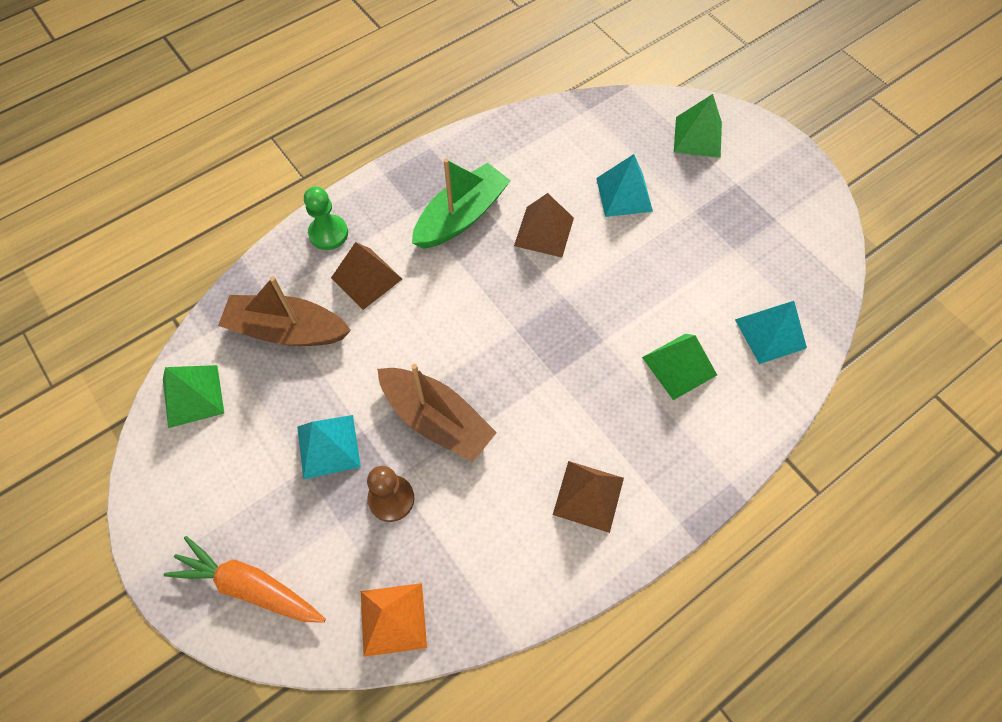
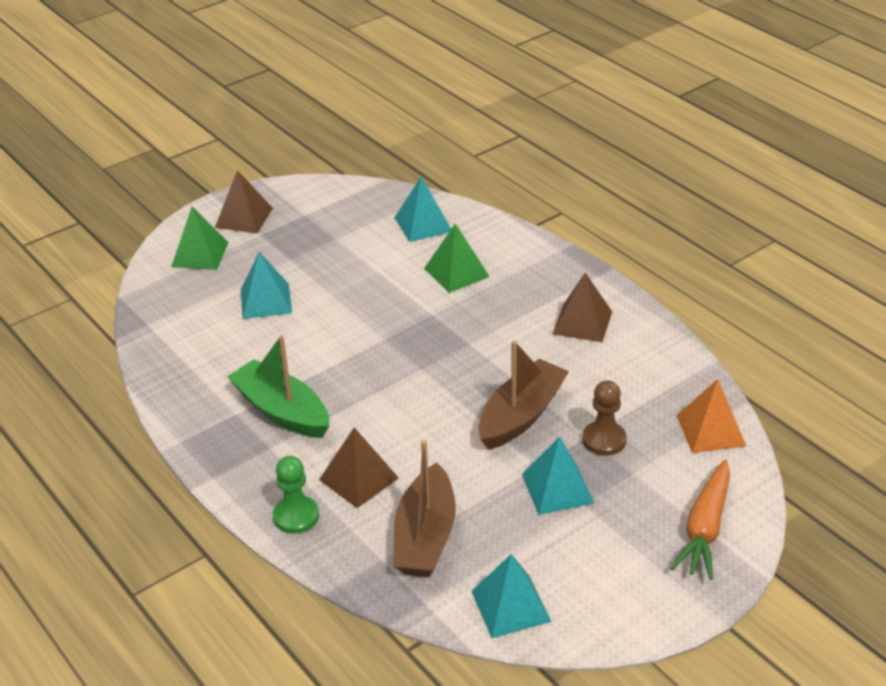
camera: 90 degrees left, 25 degrees down
green pyramid [163,365,224,428] -> turquoise pyramid [471,554,551,638]
brown pyramid [514,193,574,257] -> brown pyramid moved to [215,170,273,233]

